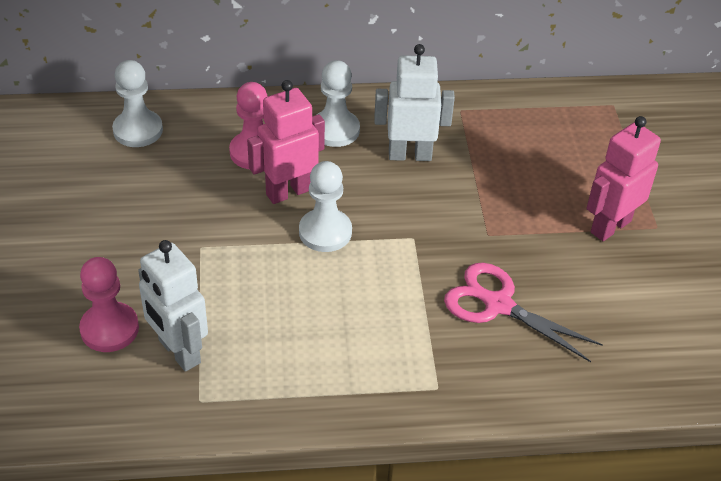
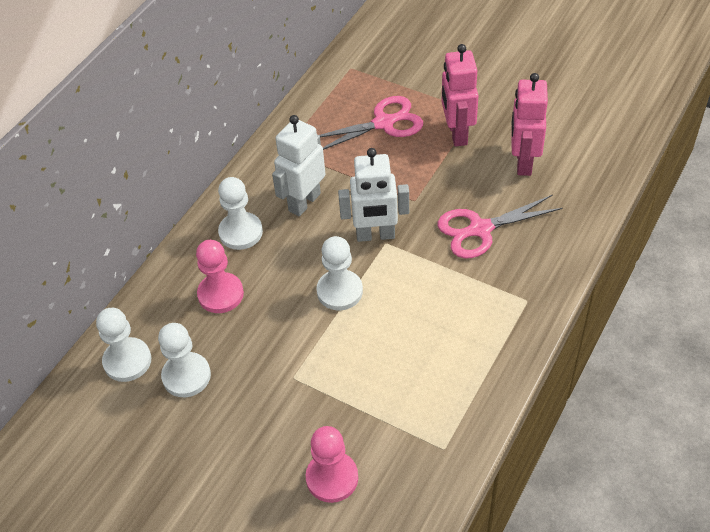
camera: 50 degrees left, 5 degrees up
white robot [138,240,208,372] -> white robot moved to [338,148,409,242]
pink robot [247,80,325,204] -> pink robot moved to [512,73,548,176]
none -> white pawn [158,323,211,397]
none -> pink scissors [319,96,423,150]

